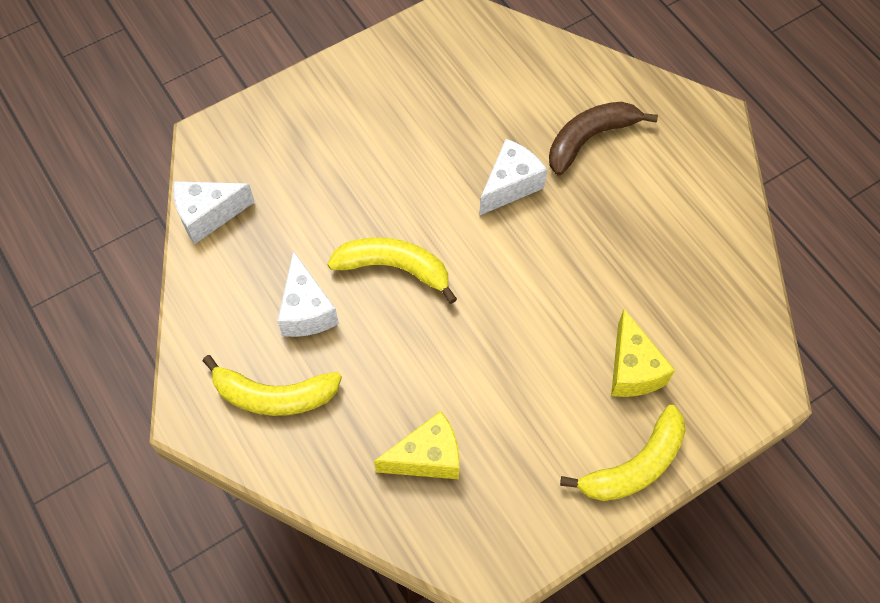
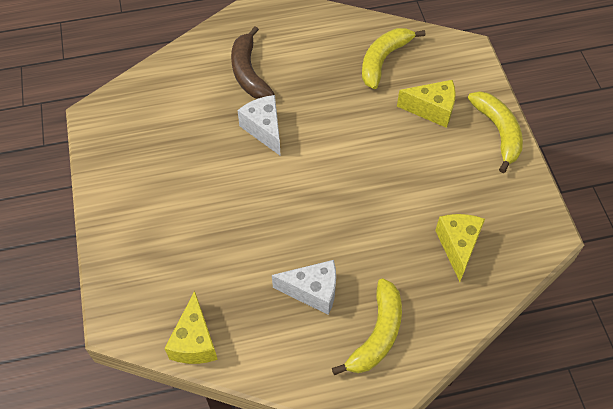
camera: 70 degrees left, 5 degrees down
white cheese [173,181,255,244] -> yellow cheese [164,291,218,364]
yellow banana [328,237,457,304] -> yellow banana moved to [362,28,425,89]

